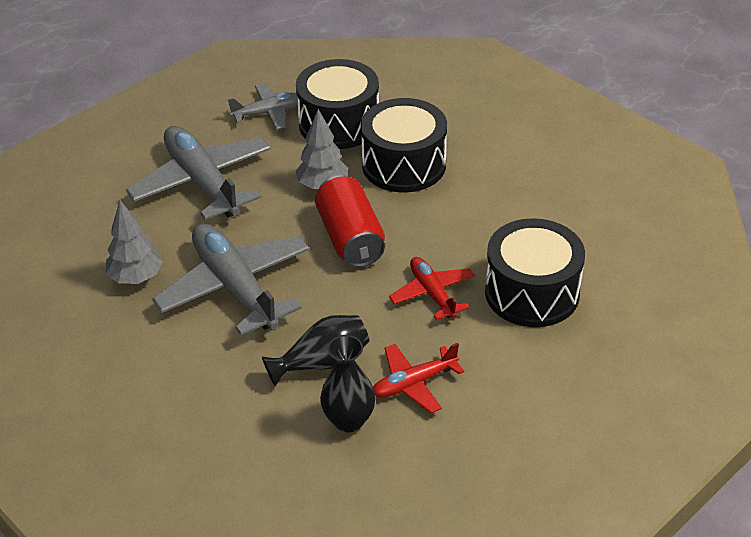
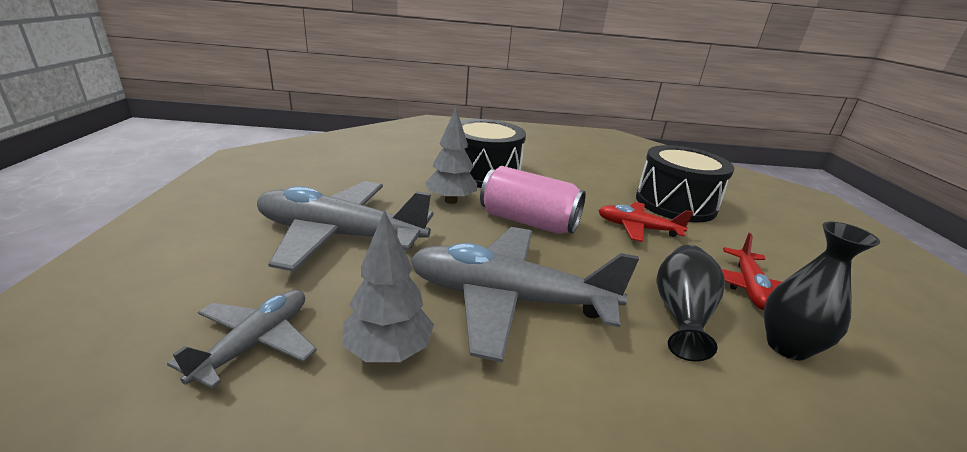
camera: 50 degrees left, 15 degrees down
grey plane [228,84,298,130] -> grey plane moved to [167,290,317,389]
black drum [296,59,379,149] -> none
red can [315,175,385,267] -> pink can [480,166,586,234]

